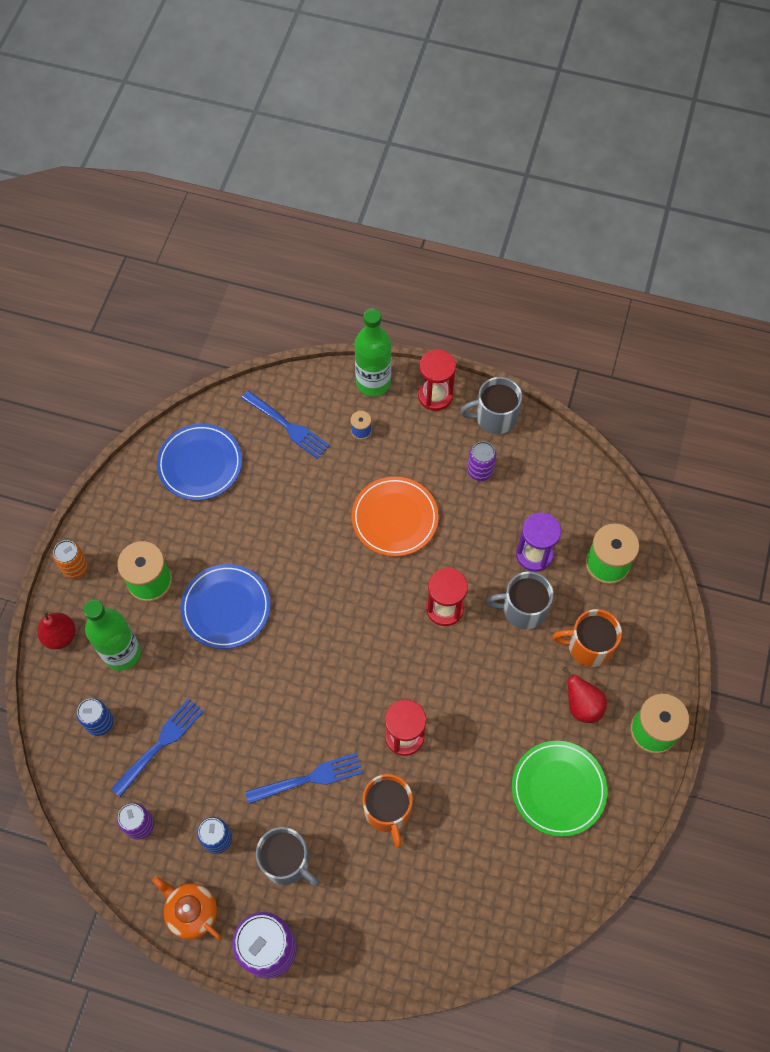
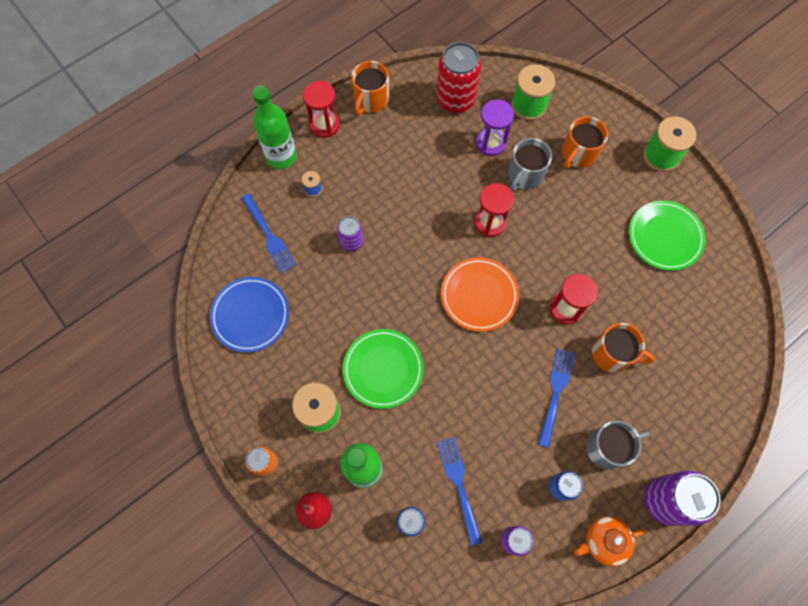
camera: 55 degrees left, 5 degrees up
blue plate [180,564,271,649] -> green plate [343,329,424,409]
blue fork [241,390,330,459] -> blue fork turned 75 degrees clockwise [241,193,296,273]
orange plate [352,476,439,557] -> orange plate moved to [441,257,519,332]
grey mug [460,377,522,434] -> orange mug [351,61,389,115]
purple can [467,441,496,481] -> purple can moved to [337,216,363,251]
red pear [562,667,607,723] -> none
none -> red can [437,42,481,113]

